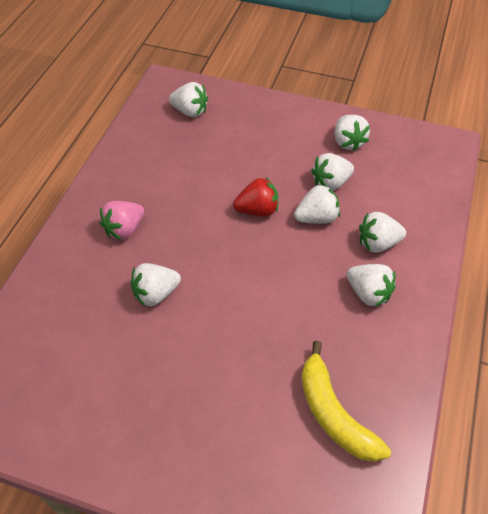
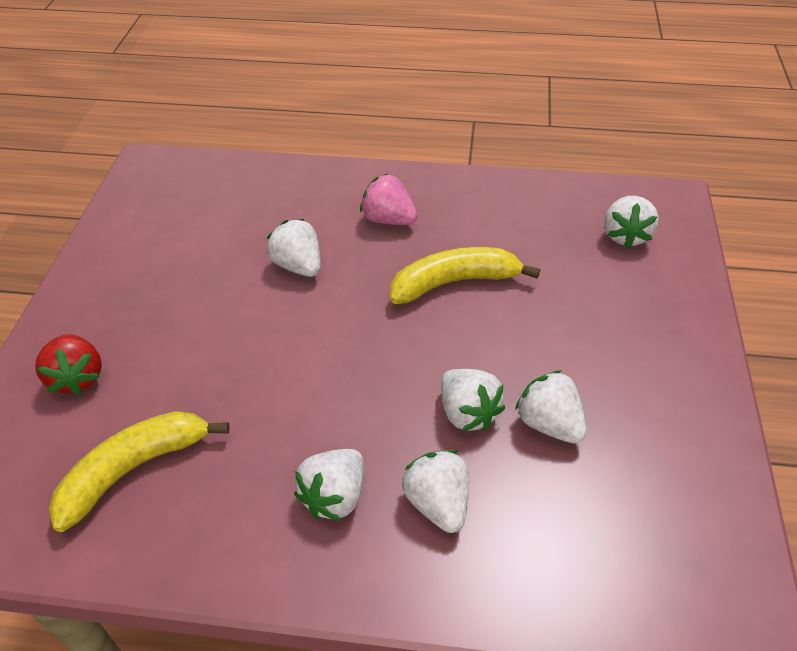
camera: 80 degrees right, 5 degrees down
red strawberry [233,177,278,217] -> red strawberry moved to [35,334,102,395]
white strawberry [335,115,370,151] -> none
none -> yellow banana [390,247,540,304]

